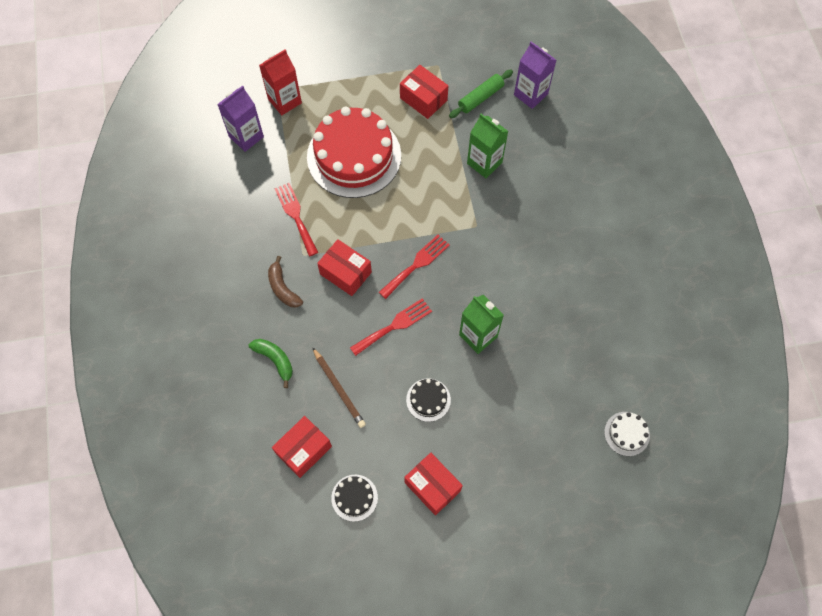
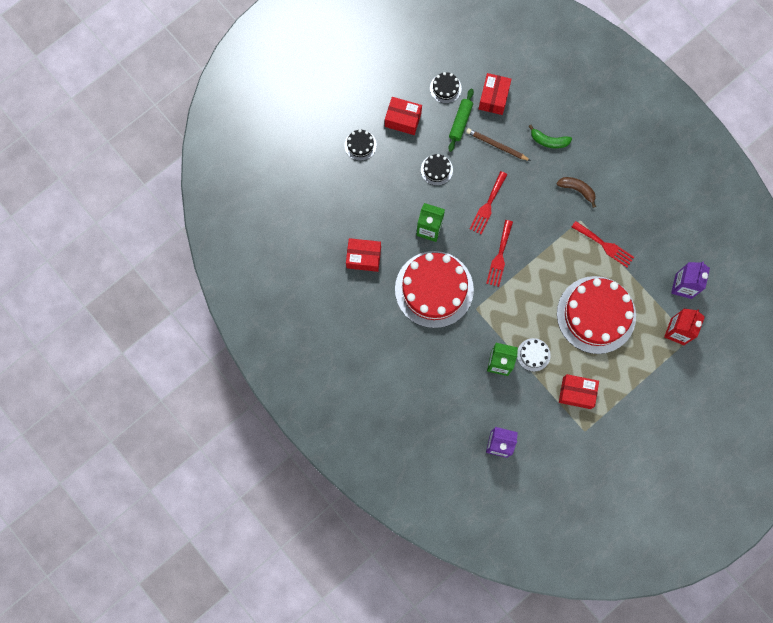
camera: 150 degrees right, 10 degrees up
red box [317,239,372,296] -> red box moved to [346,238,381,272]
green rolling pin [449,69,513,118] -> green rolling pin moved to [448,89,474,152]
white cake [604,412,650,456] -> white cake moved to [517,338,551,372]
none -> black cake [344,129,377,161]
none -> red cake [395,251,474,328]

